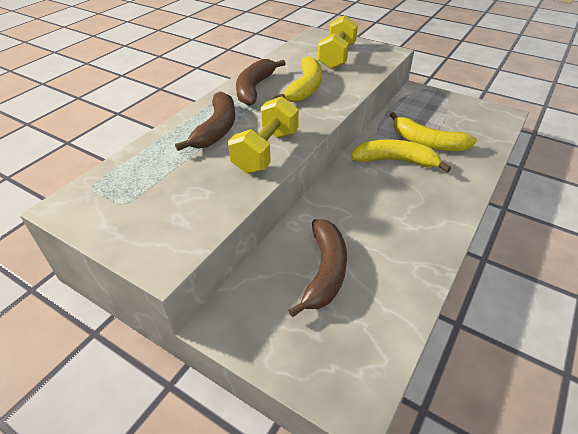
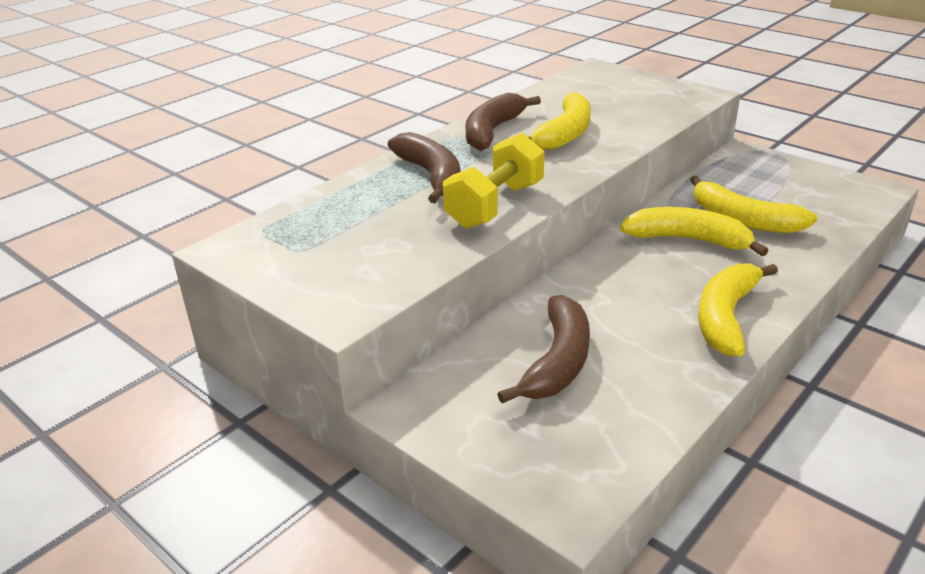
camera: 10 degrees right, 10 degrees down
brown banana [175,91,235,151] -> brown banana turned 45 degrees counterclockwise [388,132,460,204]
yellow dumbbell [318,15,358,69] -> none
none -> yellow banana [698,263,778,356]

